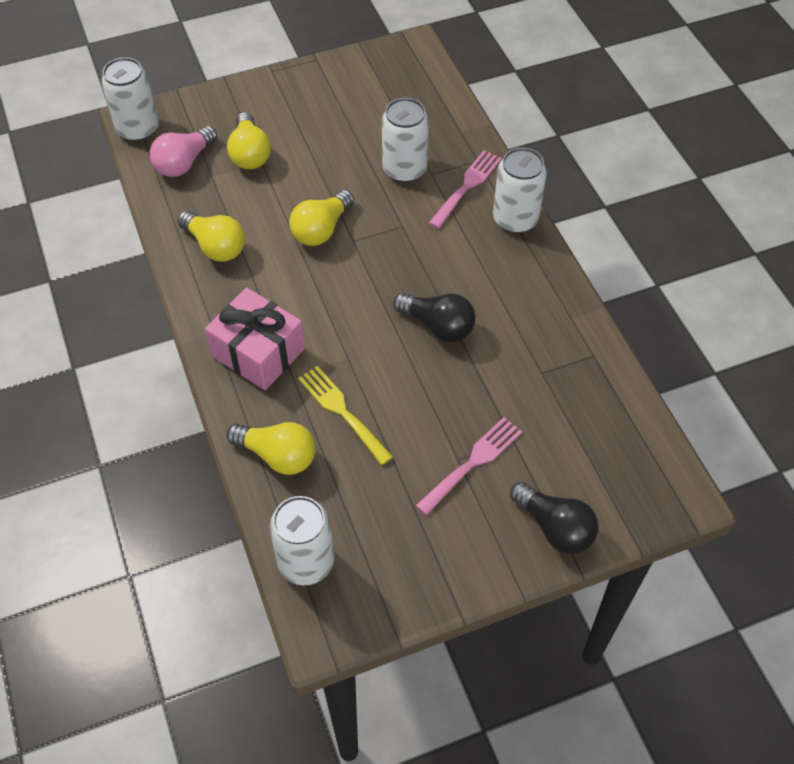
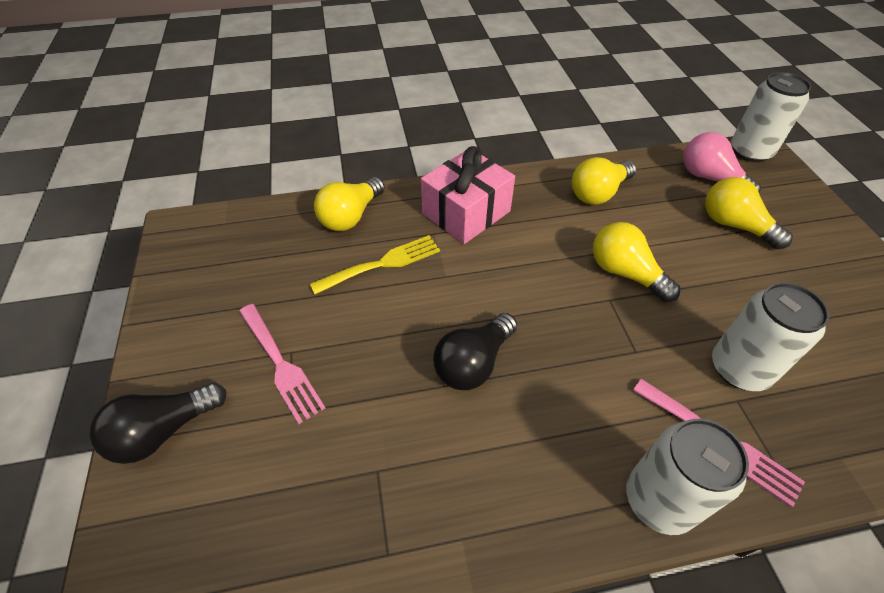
camera: 100 degrees right, 5 degrees down
yellow light bulb [227,112,271,169] -> yellow light bulb turned 45 degrees clockwise [705,177,793,249]
white can [269,496,334,585] -> none

